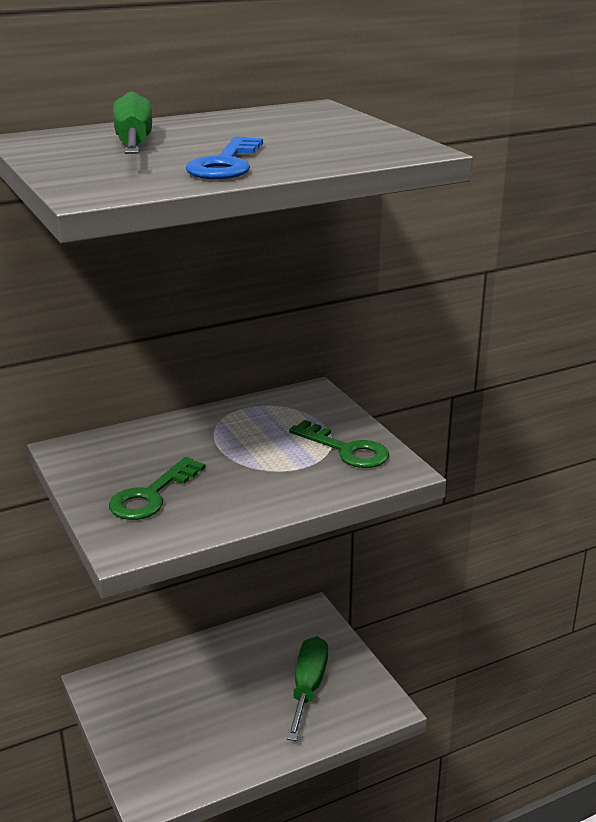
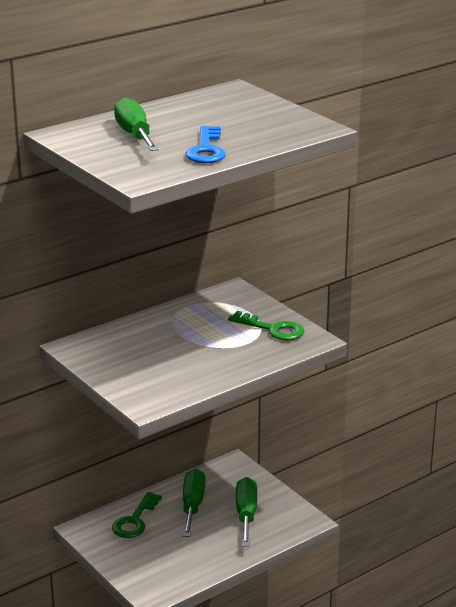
camera: 10 degrees left, 0 degrees up
green key [109,457,206,520] -> green key moved to [112,492,162,538]
none -> green screwdriver [183,469,206,537]

